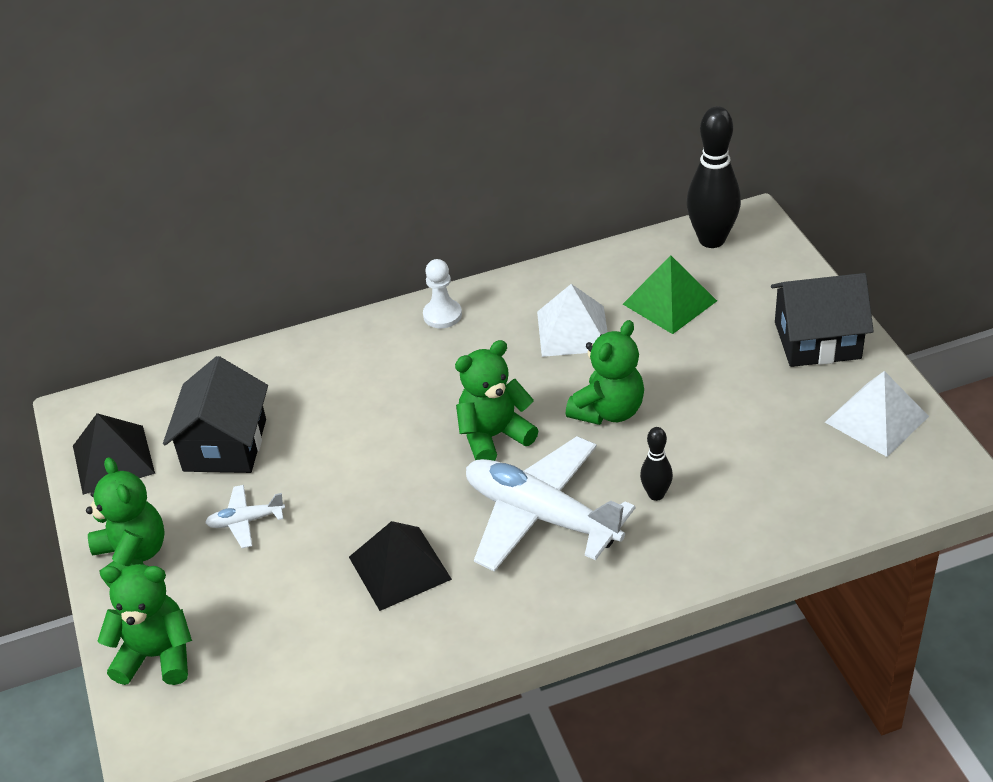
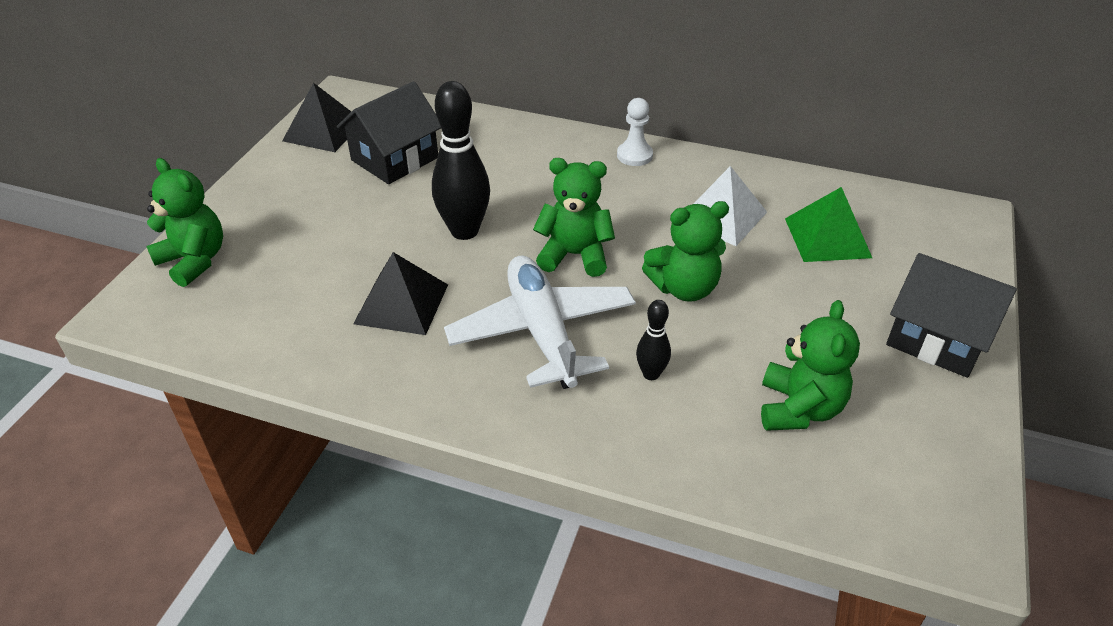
camera: 35 degrees right, 0 degrees up
green teddy bear [86,457,165,588] -> green teddy bear moved to [761,300,860,431]
white plane [205,485,285,548] -> none
black bowling pin [686,106,741,248] -> black bowling pin moved to [432,81,490,240]
white pyramid [825,371,929,457] -> none

